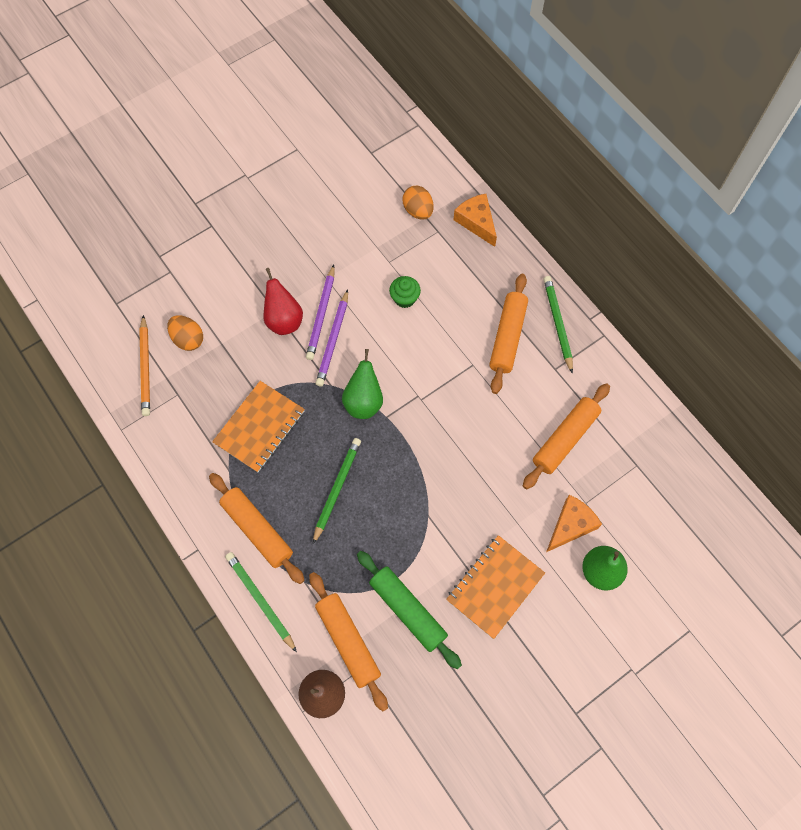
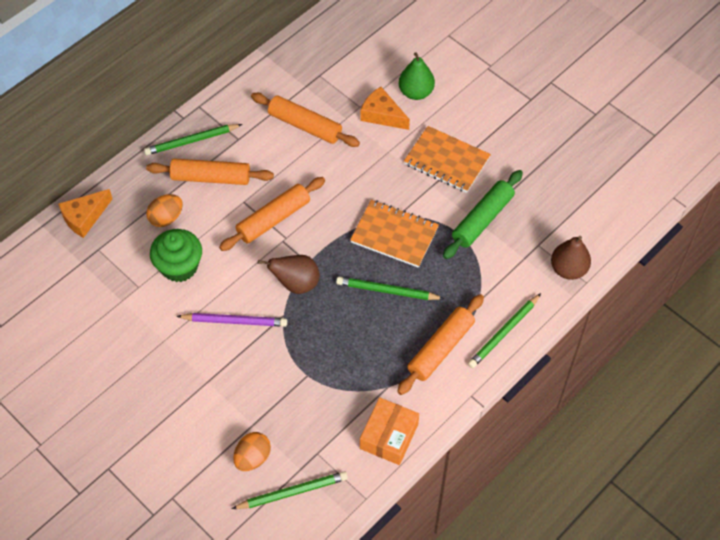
camera: 100 degrees left, 10 degrees down
orange pencil [139,315,150,416] -> green pencil [231,471,348,509]
orange notebook [212,381,305,472] -> orange notebook moved to [350,200,439,268]
red pear [263,268,303,335] -> none
purple pencil [306,265,335,360] -> none
orange rolling pin [309,572,388,711] -> orange rolling pin moved to [219,177,325,251]
green pear [342,349,383,419] -> brown pear [258,255,320,294]
green cupcake [389,276,421,308] -> green cupcake [150,229,202,282], size x1.66
orange egg [403,185,433,220] -> orange egg moved to [146,194,183,227]
none -> orange box [360,398,419,465]

